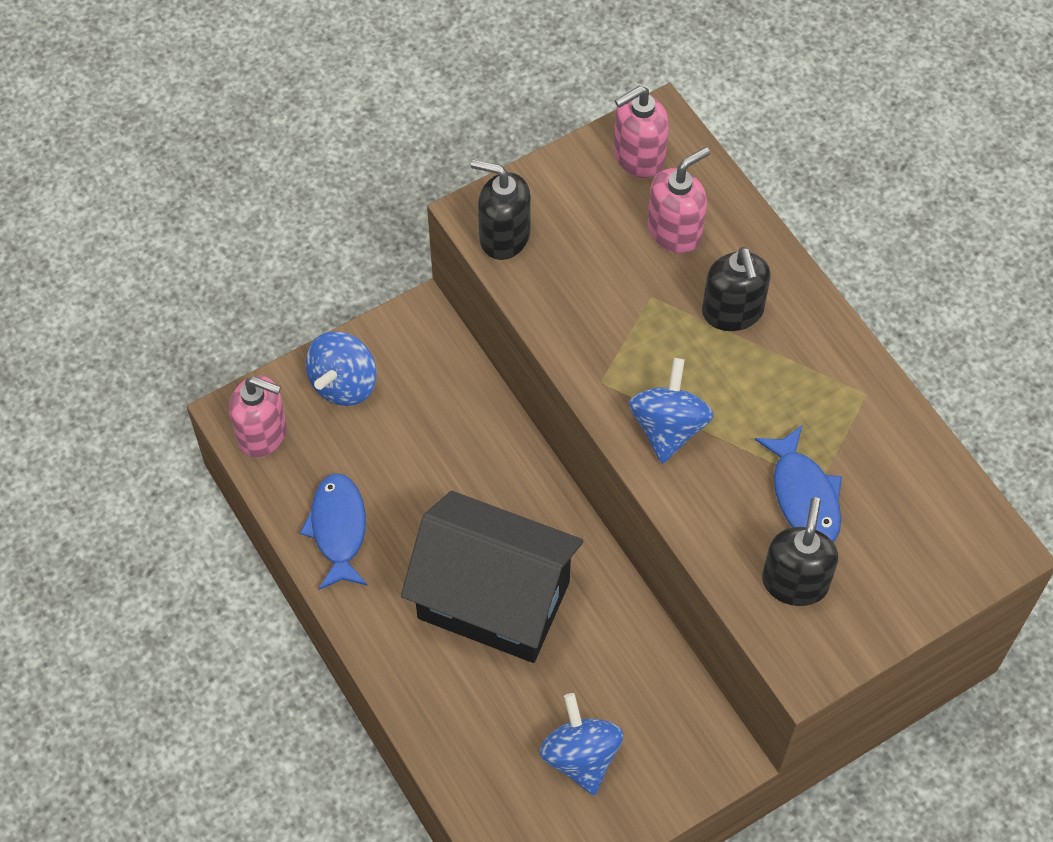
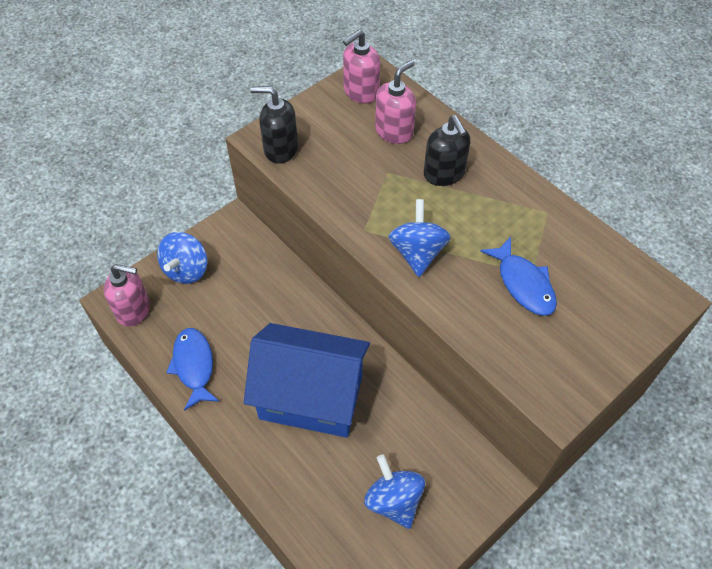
camera: 10 degrees left, 5 degrees down
black house [401,491,583,663] -> blue house [244,323,370,438]
black soap dispenser [762,497,838,606] -> none

